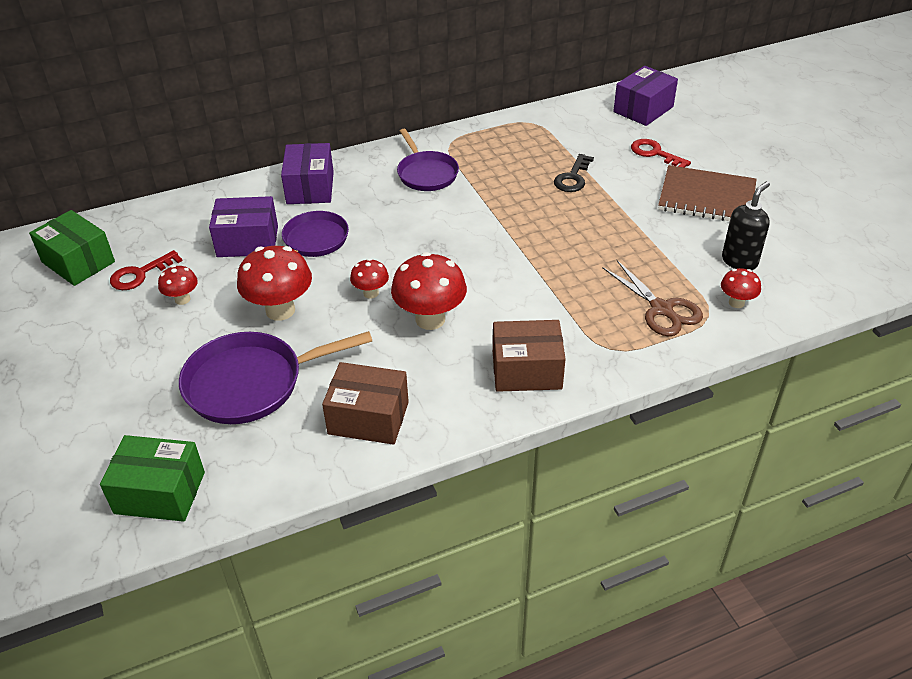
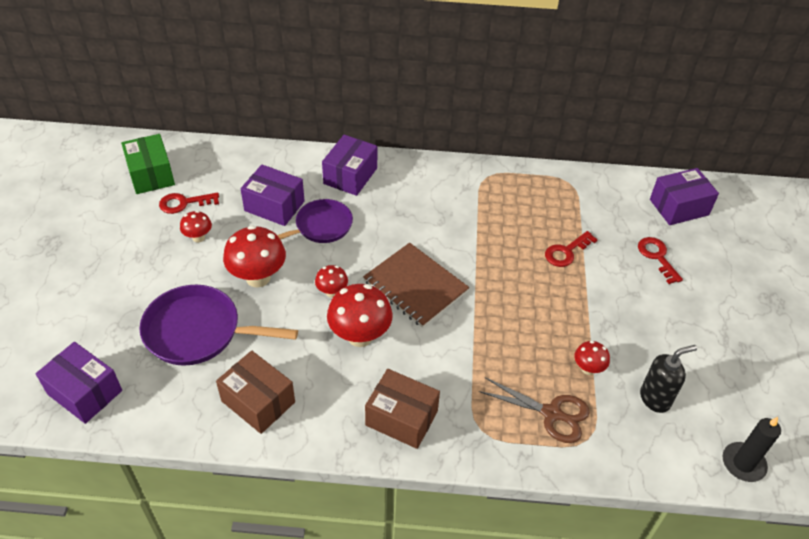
camera: 25 degrees right, 5 degrees up
green box [100,435,205,522] -> purple box [36,342,122,424]
purple pan [397,129,459,191] -> none
black key [554,154,594,192] -> red key [545,231,598,267]
brown scissors [602,259,703,336] -> brown scissors turned 60 degrees counterclockwise [478,377,590,443]
brown notebook [658,165,757,221] -> brown notebook moved to [363,243,470,328]
red mushroom [721,268,761,308] -> red mushroom moved to [574,341,610,375]
none -> black candle [723,417,781,482]

